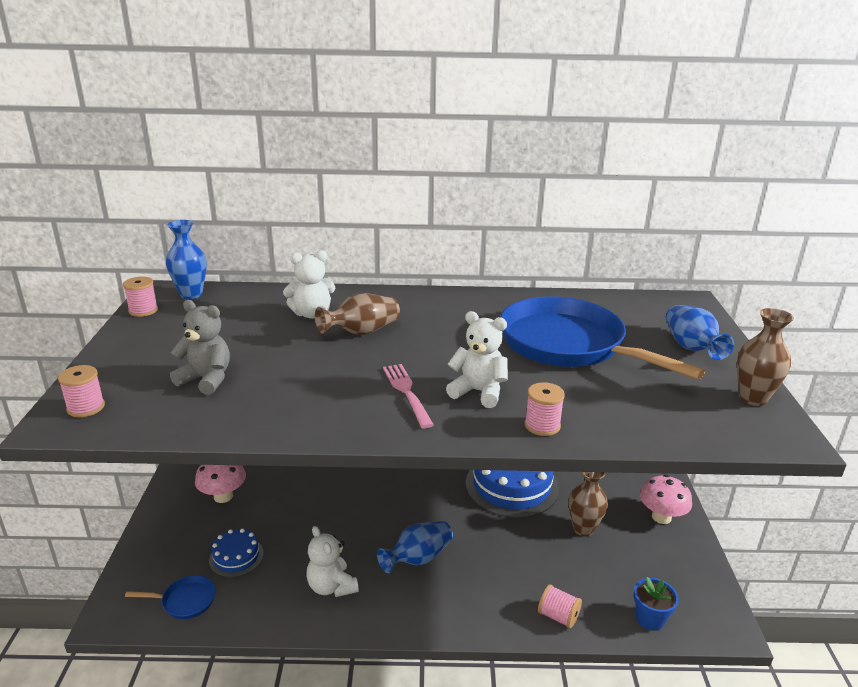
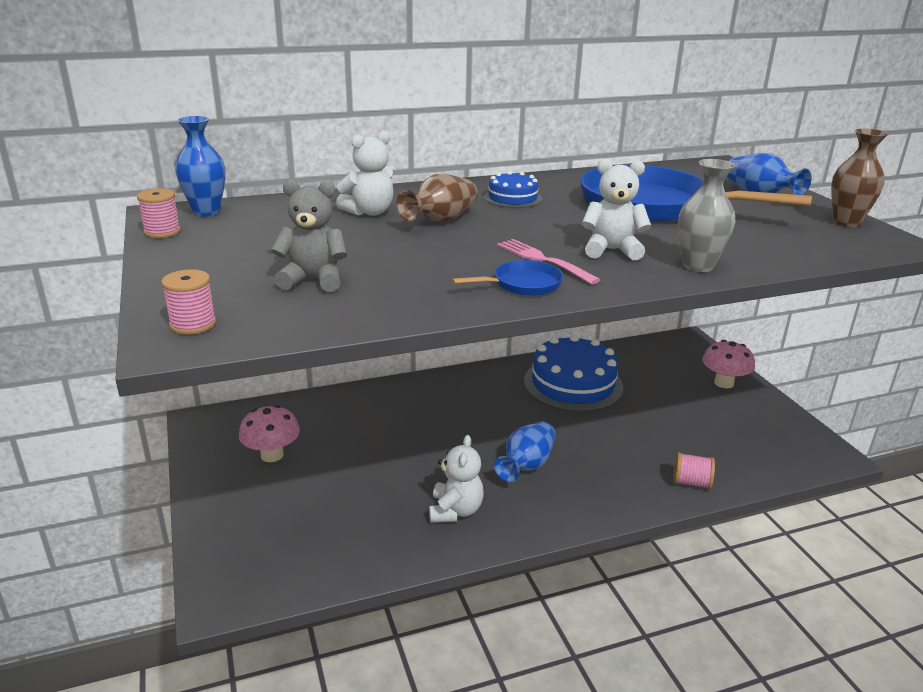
camera: 20 degrees left, 0 degrees up
blue pan [125,575,216,619] -> blue pan moved to [452,260,563,296]
blue cake [209,528,264,577] -> blue cake moved to [484,171,542,208]
white teddy bear [306,526,359,597] -> white teddy bear turned 120 degrees counterclockwise [429,435,484,523]
pink spool [525,382,565,436] -> grey vase [678,159,735,272]
brown vase [569,472,608,536] -> none
blue flower pot [634,577,679,631] -> none

